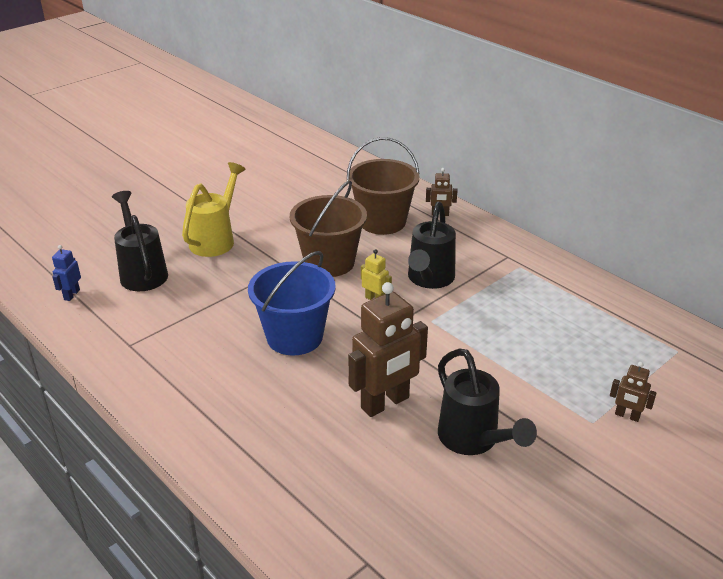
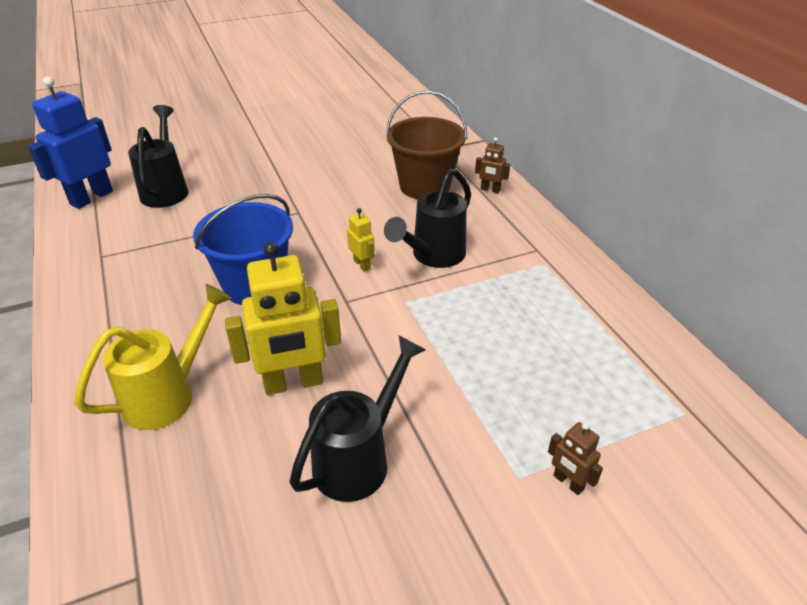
camera: 20 degrees right, 5 degrees up
blue robot [52,245,81,301] -> blue robot [28,76,113,209], size x2.12
yellow watering can [182,162,246,257] -> yellow watering can moved to [75,284,232,430]
brown bucket [290,180,367,277] -> none
brown robot [348,282,428,417] -> yellow robot [225,242,341,395]
black watering can [438,348,537,455] -> black watering can turned 135 degrees counterclockwise [290,335,426,502]

